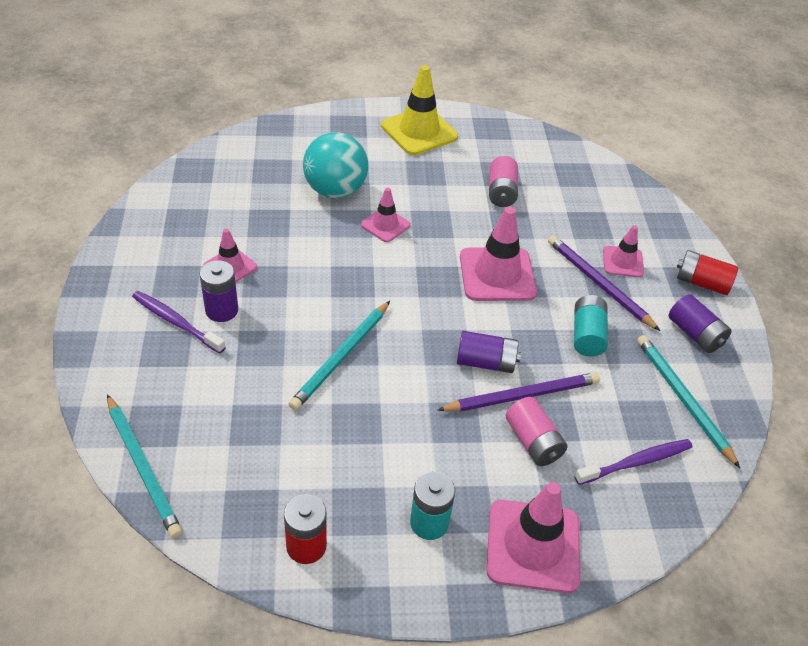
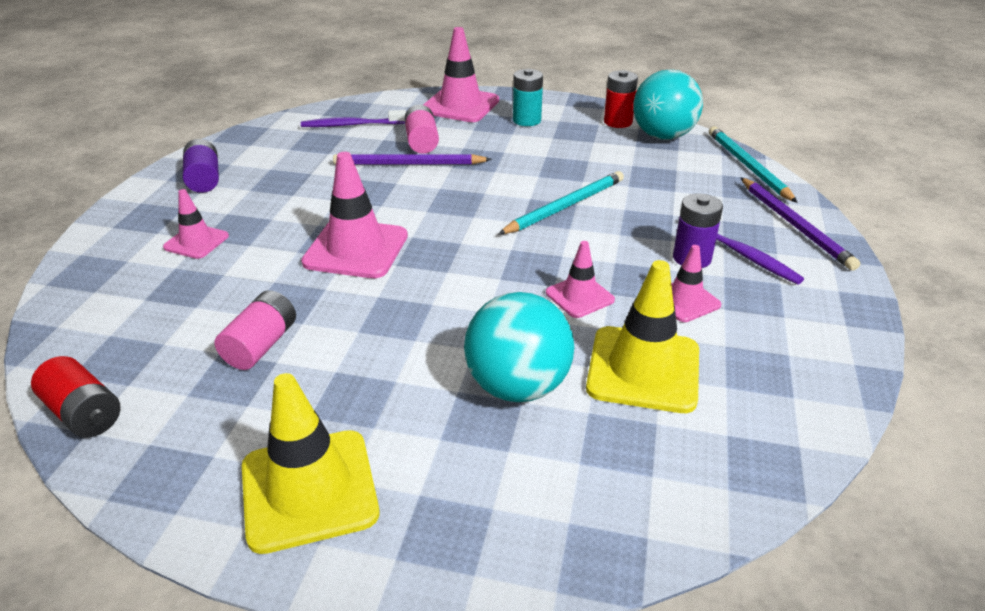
camera: 160 degrees left, 10 degrees down
pink traffic cone [361,188,411,242] -> pink traffic cone moved to [546,241,615,318]
purple battery [457,331,521,373] -> none
purple pencil [548,235,660,331] -> purple pencil moved to [741,178,860,271]
turquoise battery [574,295,608,357] -> none
turquoise pencil [637,335,740,468] -> none
red battery [677,250,738,295] -> red battery moved to [31,356,121,438]
none -> yellow traffic cone [586,260,699,413]
none -> turquoise ball [633,69,703,140]

